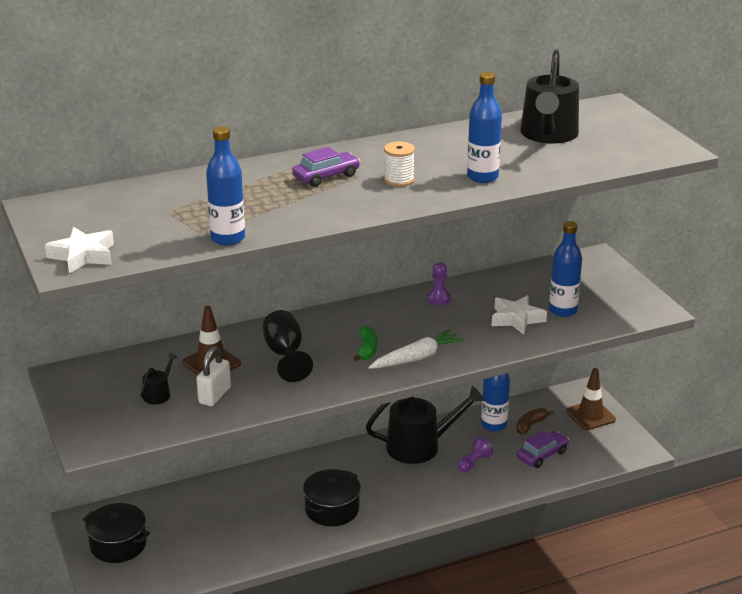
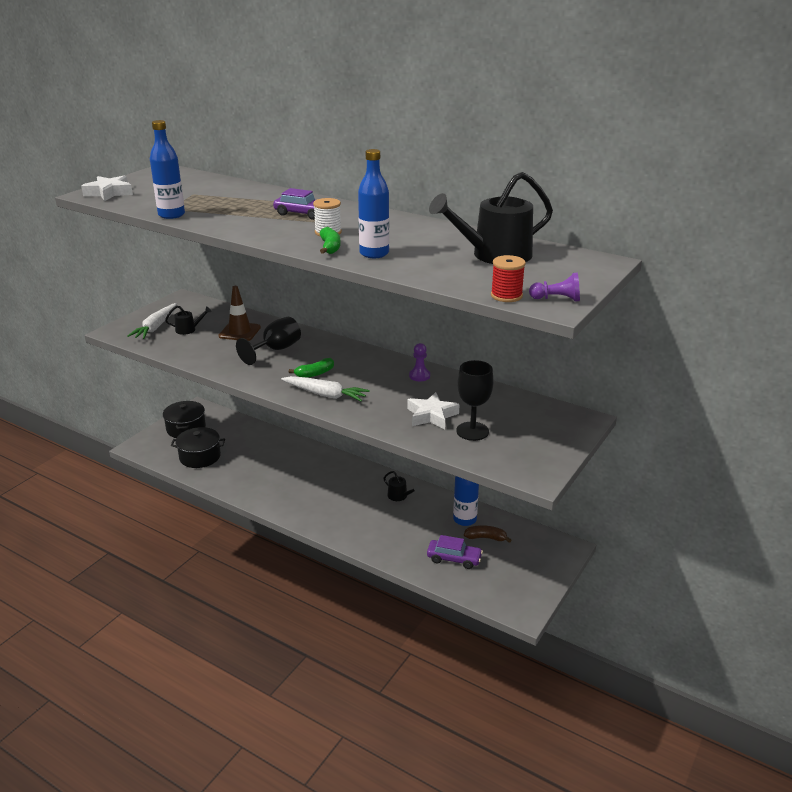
camera: 55 degrees right, 0 degrees up
white padlock [196,346,231,406] -> none
black pot [303,469,361,526] -> black pot moved to [171,427,225,468]
black watering can [366,386,485,464] -> black watering can [383,471,420,501], size x0.44
purple pawn [458,437,493,472] -> purple pawn moved to [529,272,580,302]
blue bottle [549,221,582,317] -> black goblet [456,360,493,441]
brown traffic cone [566,368,616,430] -> none
none -> white carrot [127,303,177,339]
none -> green banana [320,227,341,254]
none -> red spool [491,255,526,302]

